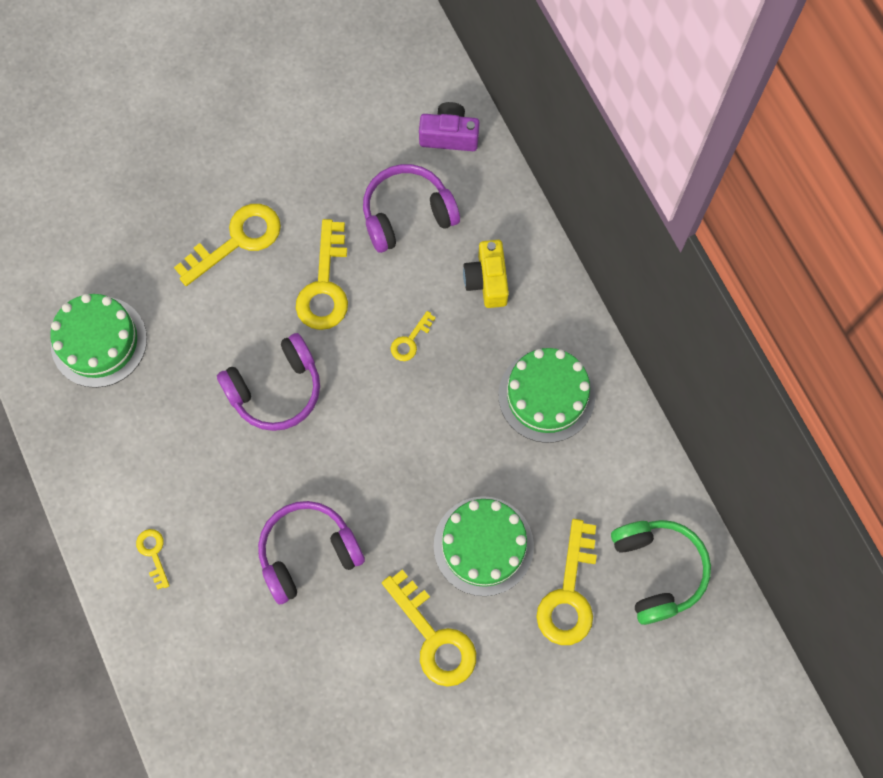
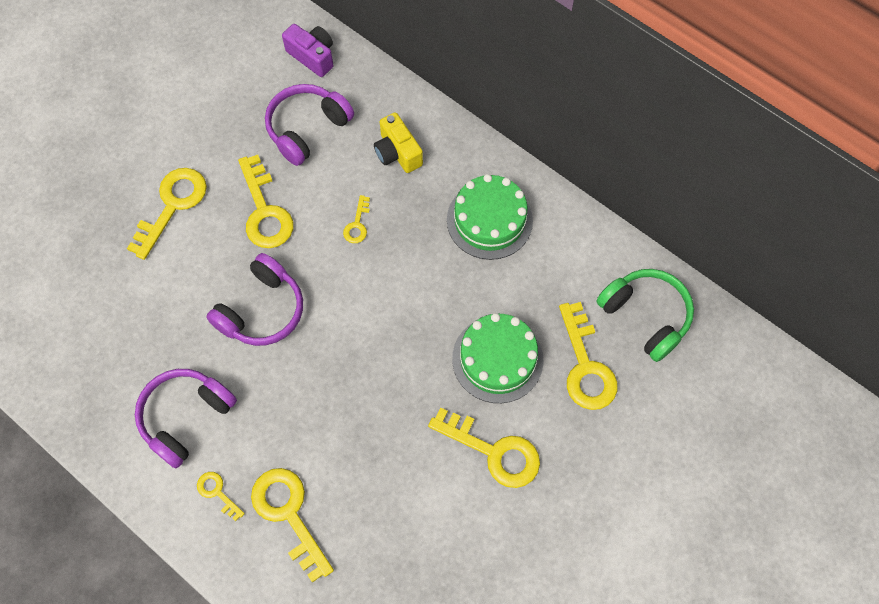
camera: 25 degrees left, 5 degrees down
green cake [50,294,147,388] -> none
purple headphones [258,501,365,604] -> purple headphones moved to [135,369,237,468]
purple camera [419,102,480,151] -> purple camera turned 60 degrees clockwise [282,24,334,77]
none -> yellow key [251,468,334,583]

